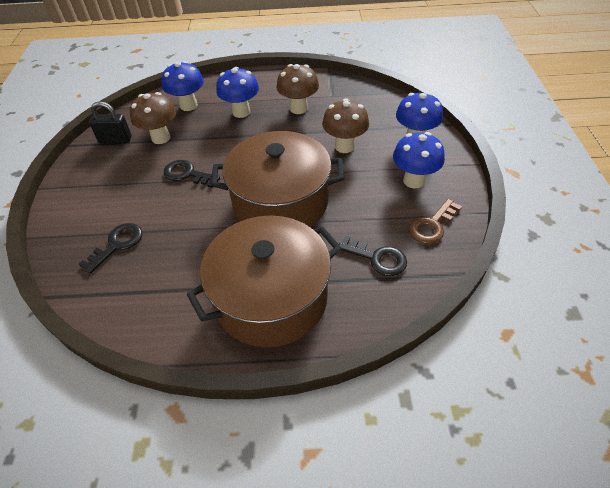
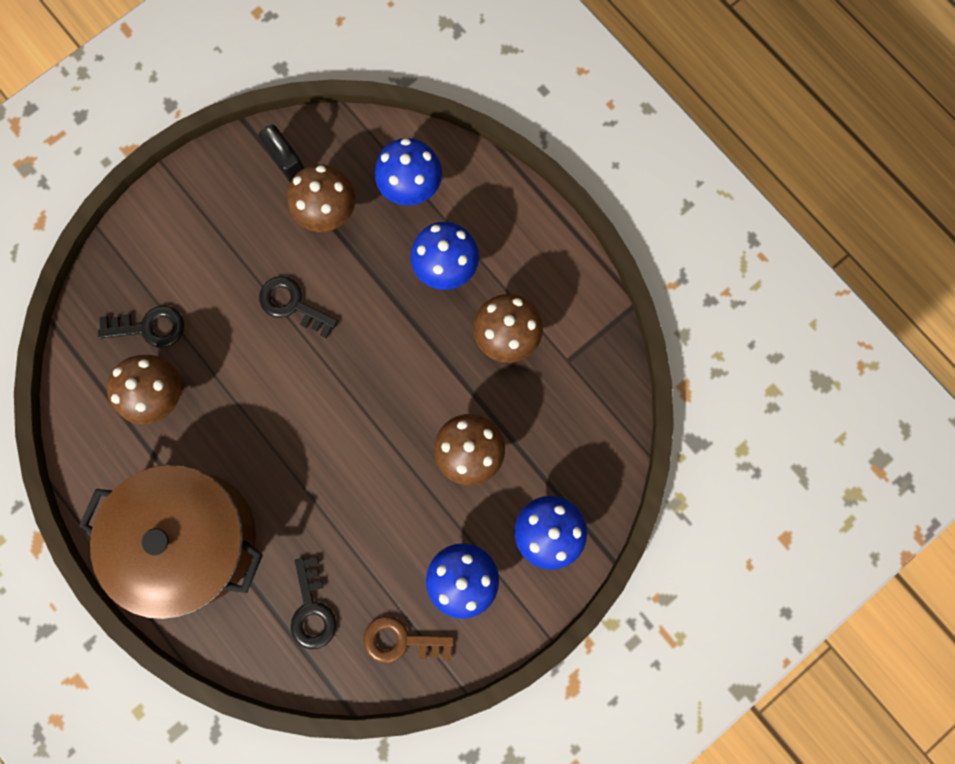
camera: 50 degrees right, 30 degrees up
black key [164,160,220,188] -> black key turned 45 degrees counterclockwise [259,276,338,339]
brown pot [210,131,345,227] -> none
none -> brown mushroom [107,355,181,424]

